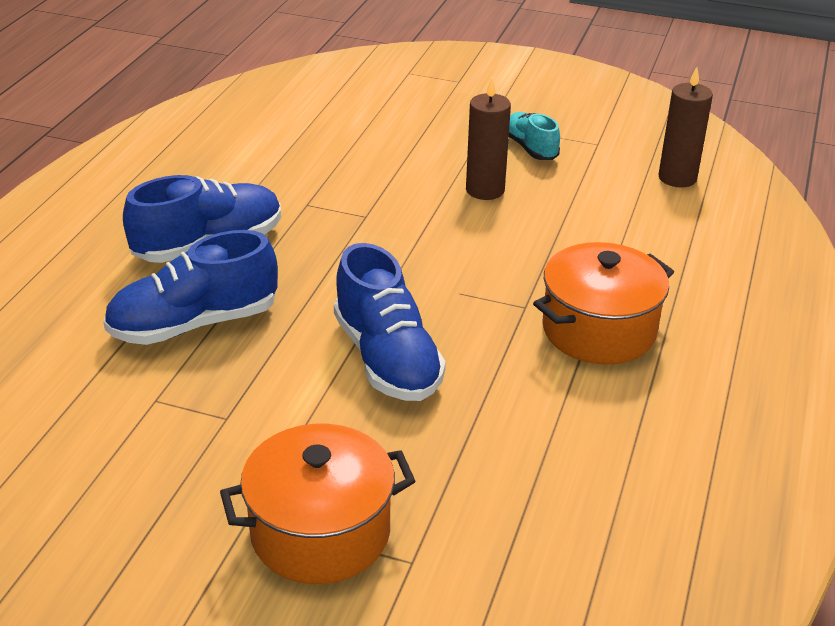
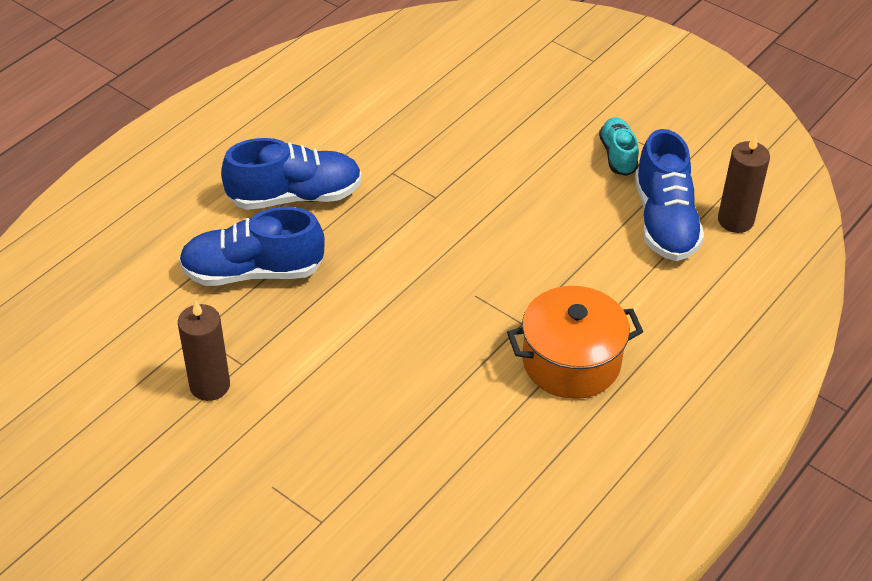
camera: 20 degrees right, 10 degrees up
orange pot [220,424,415,584] -> none
blue shoe [334,243,446,401] -> blue shoe moved to [635,129,704,261]
brown candle [466,78,511,200] -> brown candle moved to [178,300,230,401]

